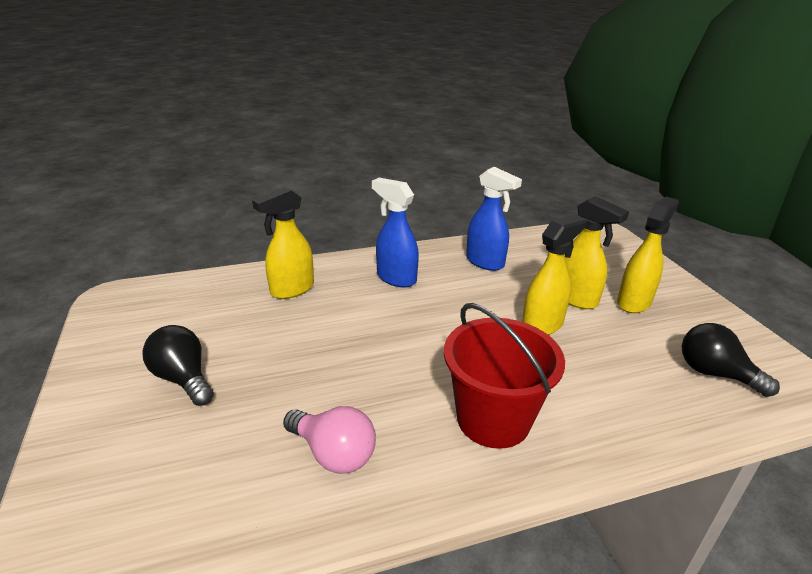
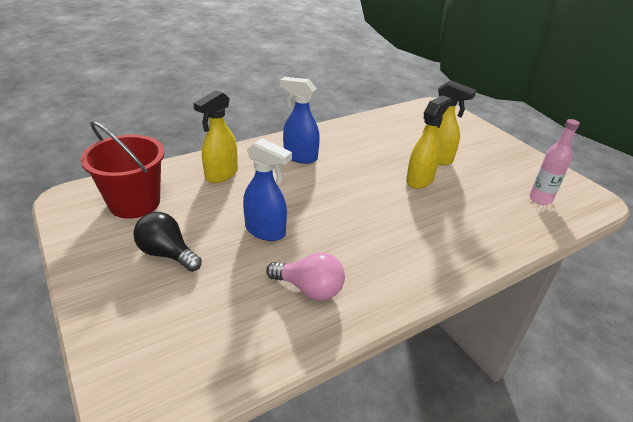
camera: 15 degrees left, 5 degrees up
red bucket [444,303,565,449] -> red bucket moved to [81,121,165,219]
blue spray bottle [466,167,522,271] -> blue spray bottle moved to [243,138,292,241]
yellow spray bottle [617,197,679,313] -> none
black light bulb [682,323,780,397] -> pink bottle [529,119,580,205]

